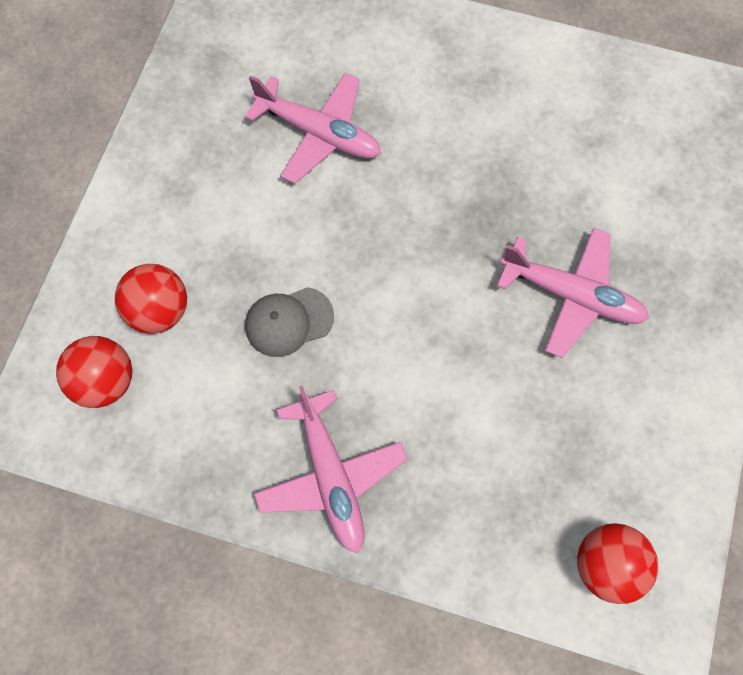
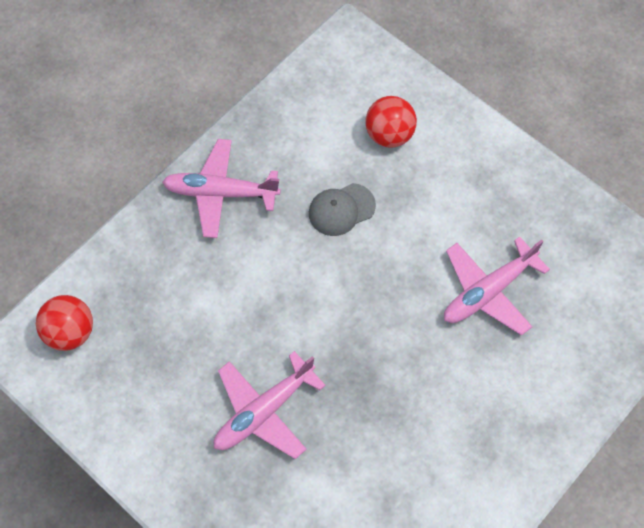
camera: 115 degrees right, 5 degrees down
red ball [56,336,132,408] -> none
grey cap [245,287,334,357] -> grey cap turned 120 degrees counterclockwise [309,183,376,236]

